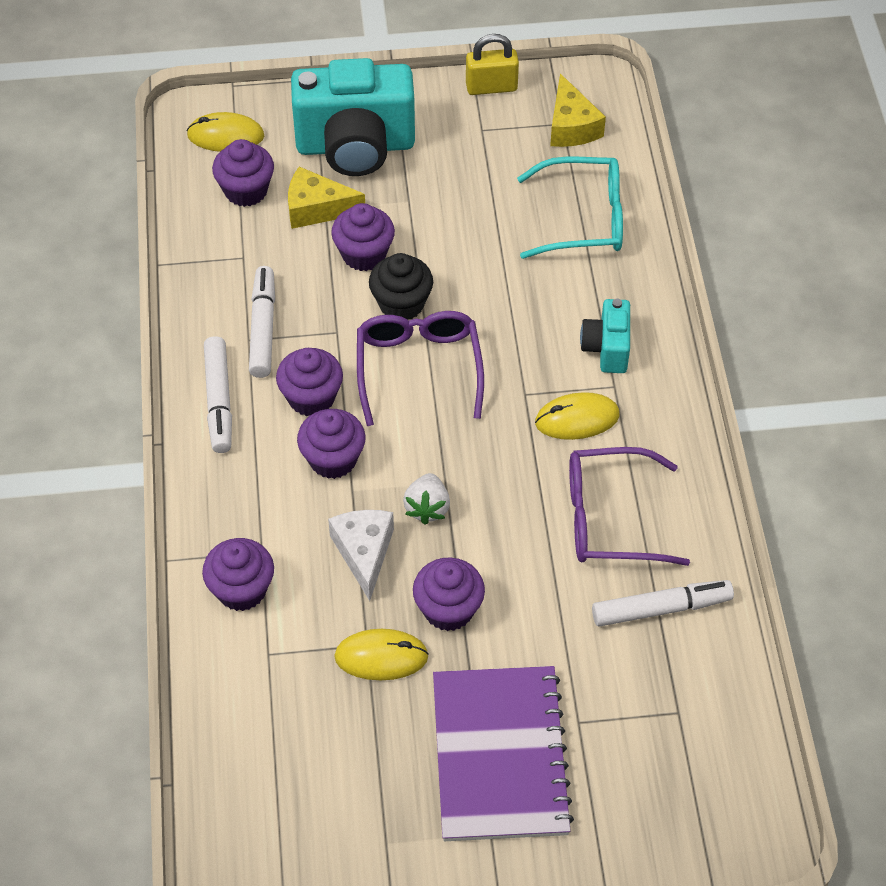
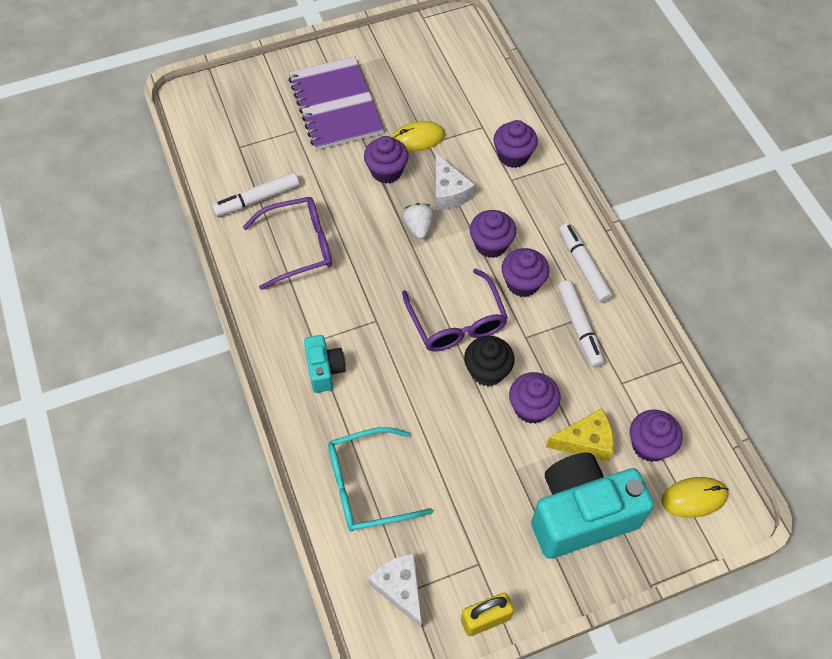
camera: 165 degrees right, 5 degrees up
yellow mouse [535,392,620,440] -> none
yellow cheese [550,74,606,147] -> white cheese [368,553,422,628]

